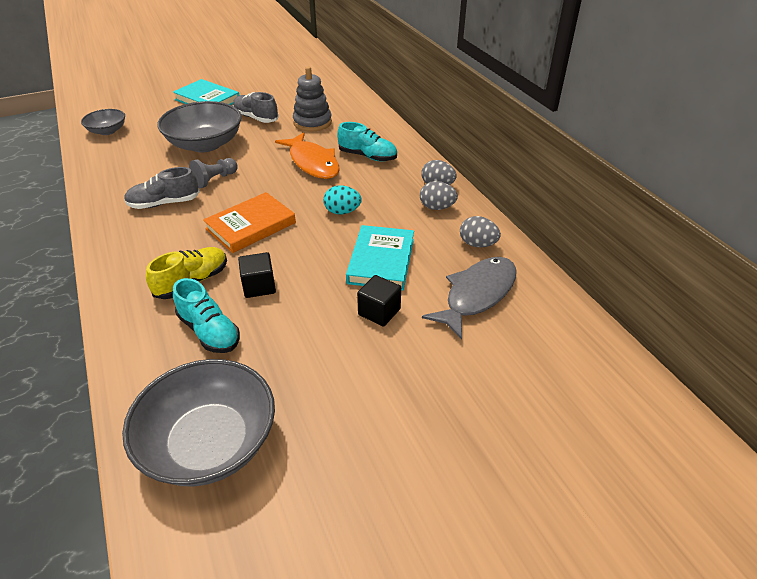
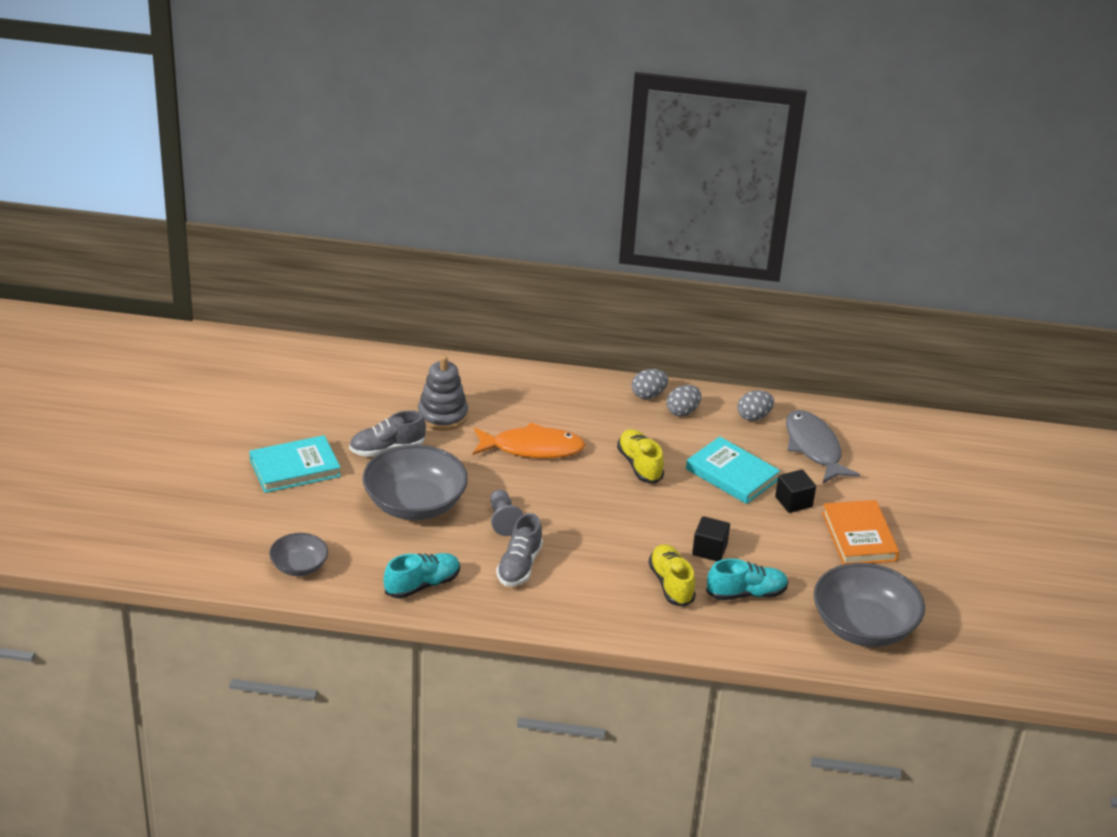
camera: 60 degrees left, 5 degrees down
orange book [203,192,296,253] -> orange book moved to [822,500,899,565]
turquoise egg [323,185,362,214] -> yellow shoe [617,429,664,483]
turquoise shoe [337,122,397,161] -> turquoise shoe moved to [384,553,460,599]

